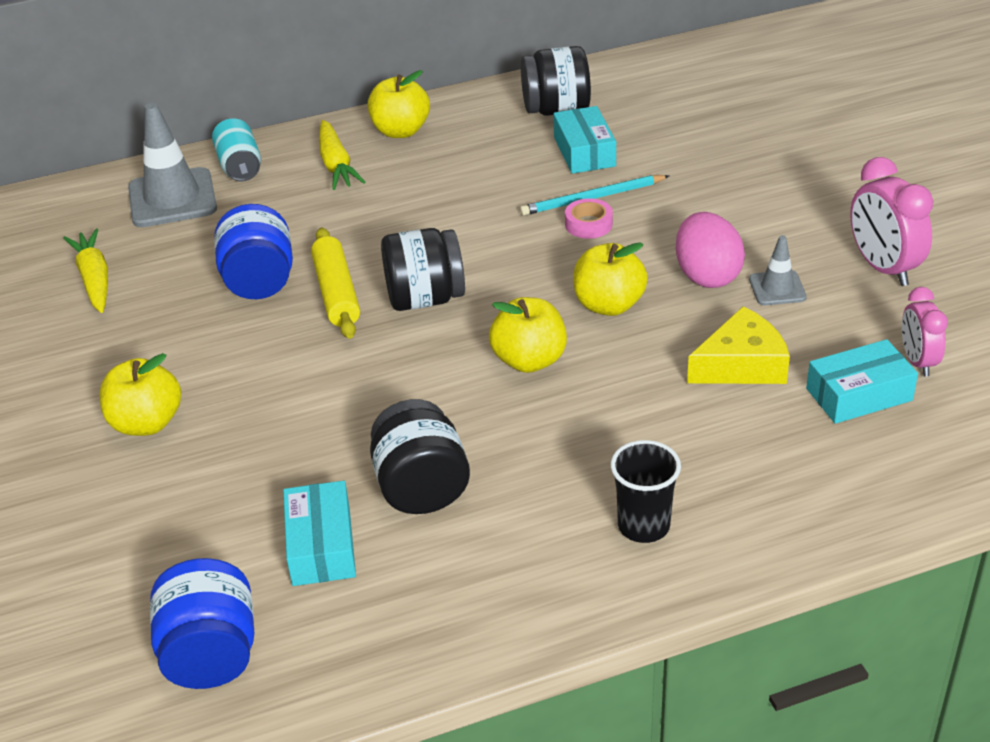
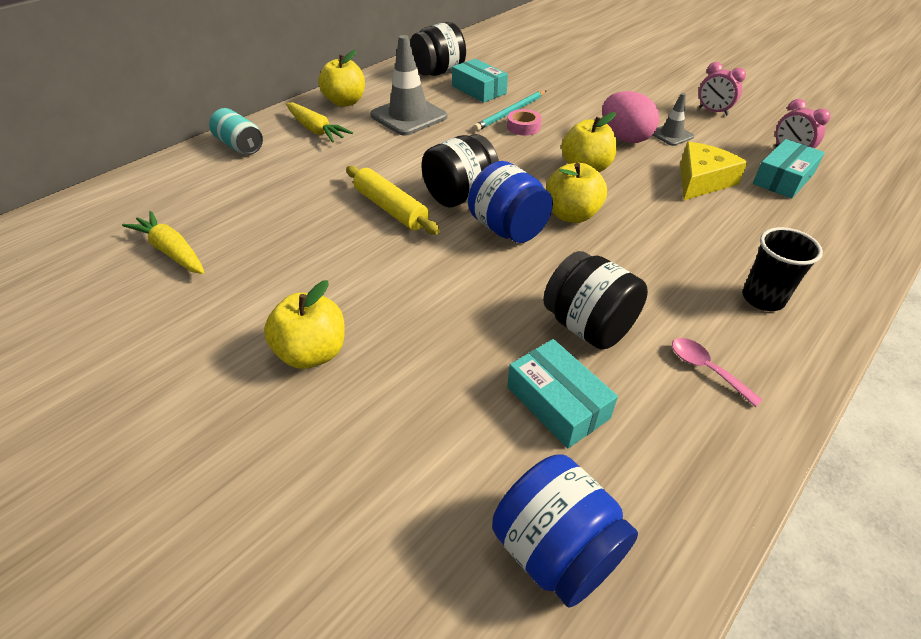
camera: 30 degrees left, 5 degrees up
grey traffic cone [128,103,217,227] -> grey traffic cone moved to [370,35,447,136]
blue jar [214,204,293,299] -> blue jar moved to [468,161,553,243]
pink clock [850,157,933,286] -> pink clock [699,62,746,116], size x0.64
none -> pink spoon [672,338,763,407]

